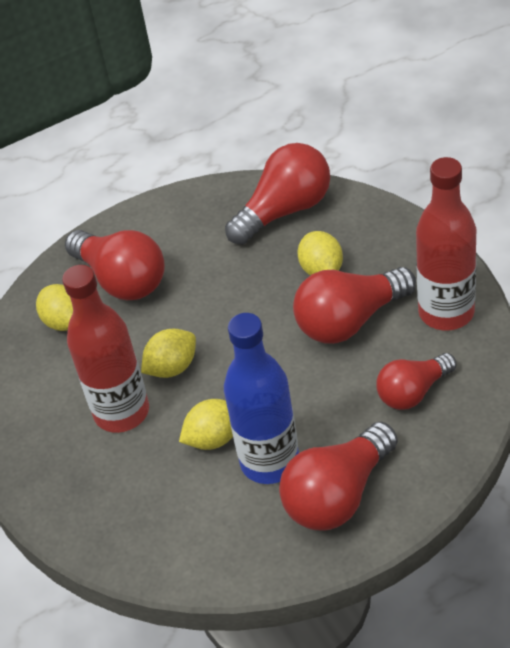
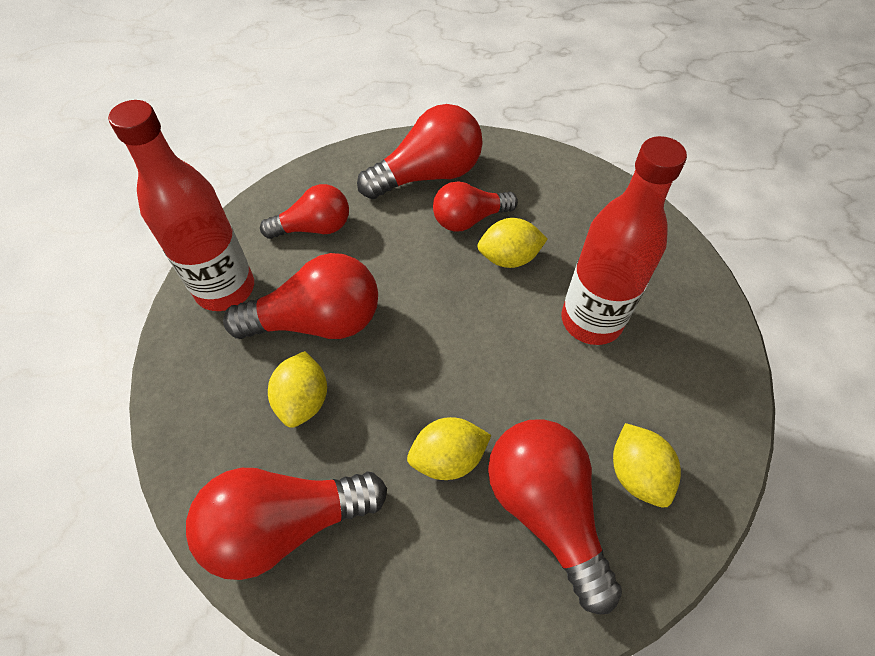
camera: 165 degrees left, 10 degrees up
yellow lemon [141,329,196,378] -> yellow lemon moved to [407,417,491,480]
blue bottle [224,313,299,484] -> red light bulb [433,181,518,232]

